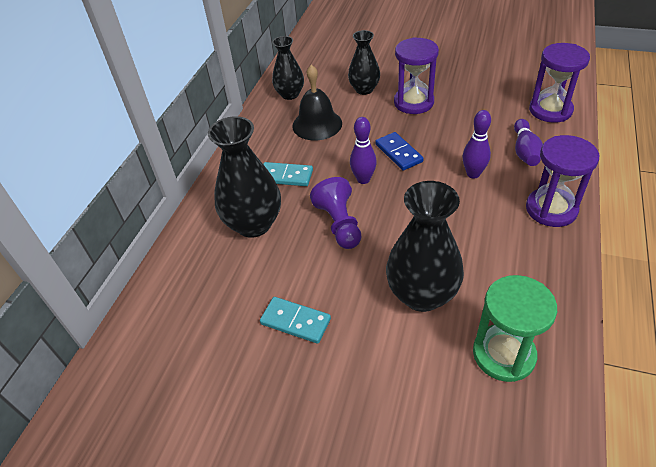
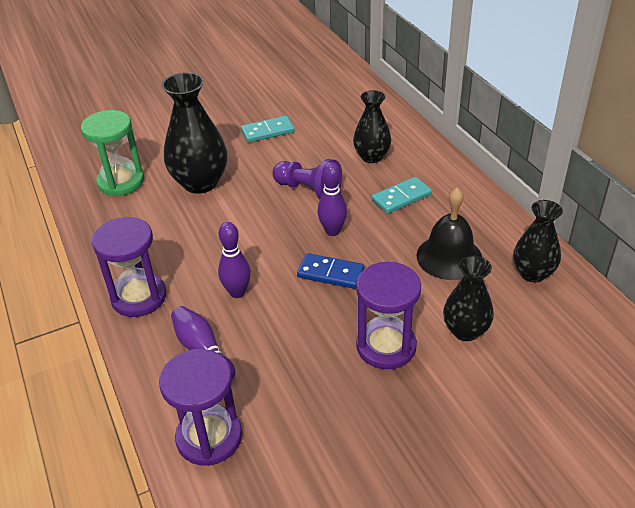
camera: 135 degrees right, 5 degrees down
black vase [208,116,281,238] -> black vase [353,90,391,163], size x0.63

